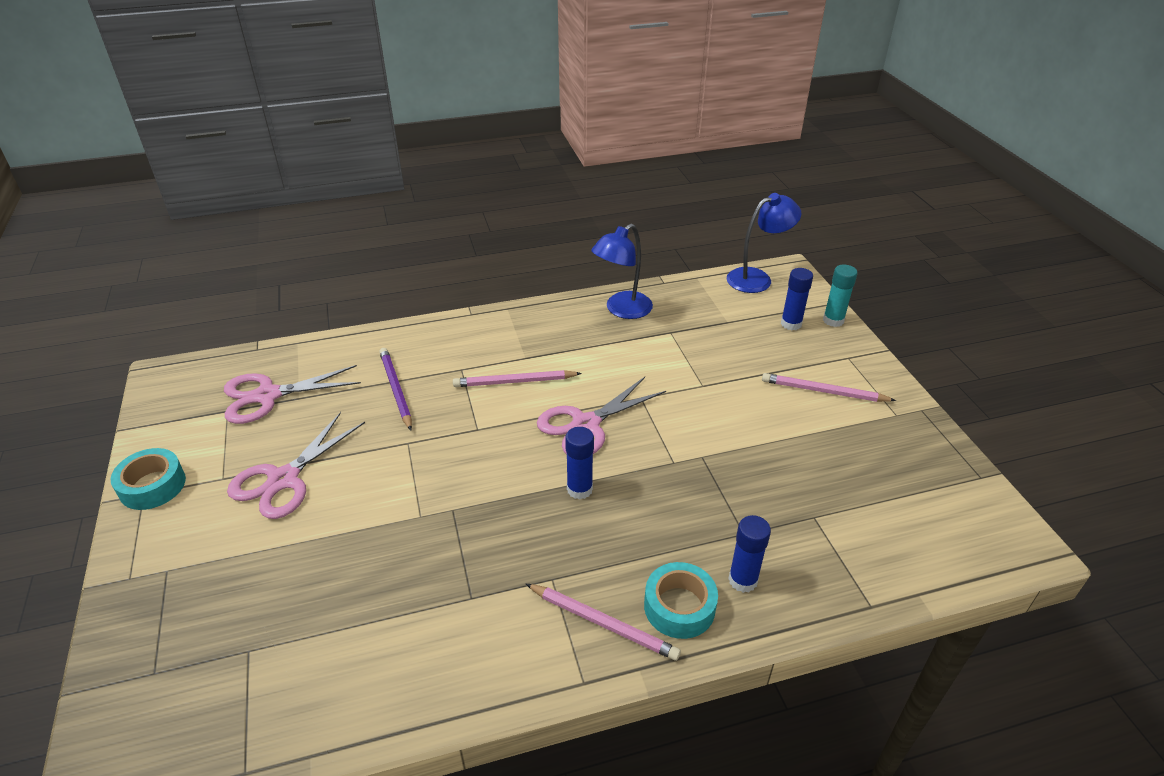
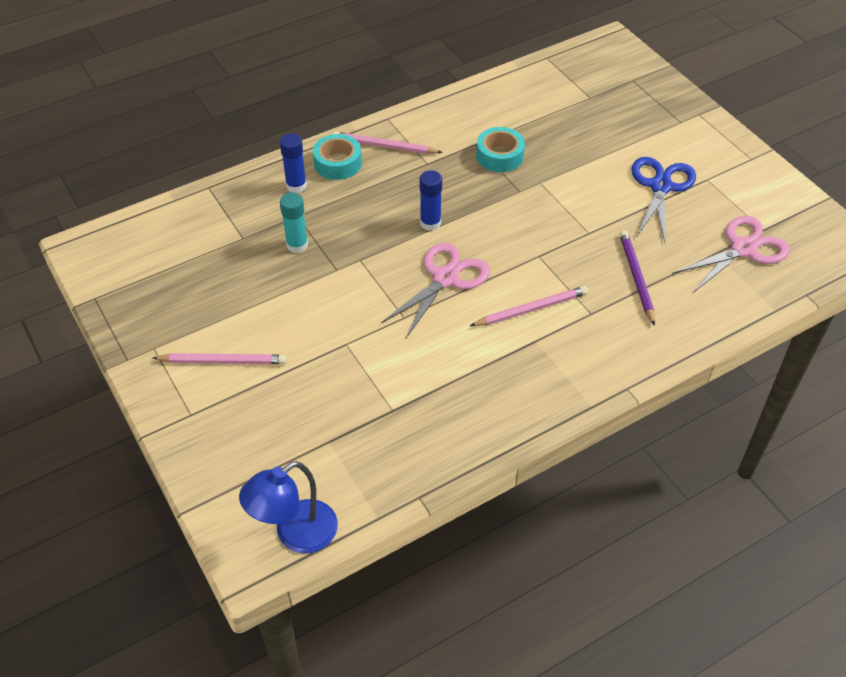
camera: 165 degrees right, 10 degrees up
turquoise tape [111,448,186,510] -> turquoise tape moved to [476,127,525,172]
pink scissors [227,412,365,519] -> blue scissors [632,157,696,242]
purple pencil [379,348,412,430] -> purple pencil turned 150 degrees counterclockwise [620,230,655,326]
blue lamp [592,224,653,319] -> none
blue glue stick [781,268,813,330] -> none
turquoise glue stick [823,265,858,327] -> turquoise glue stick moved to [280,192,308,253]

